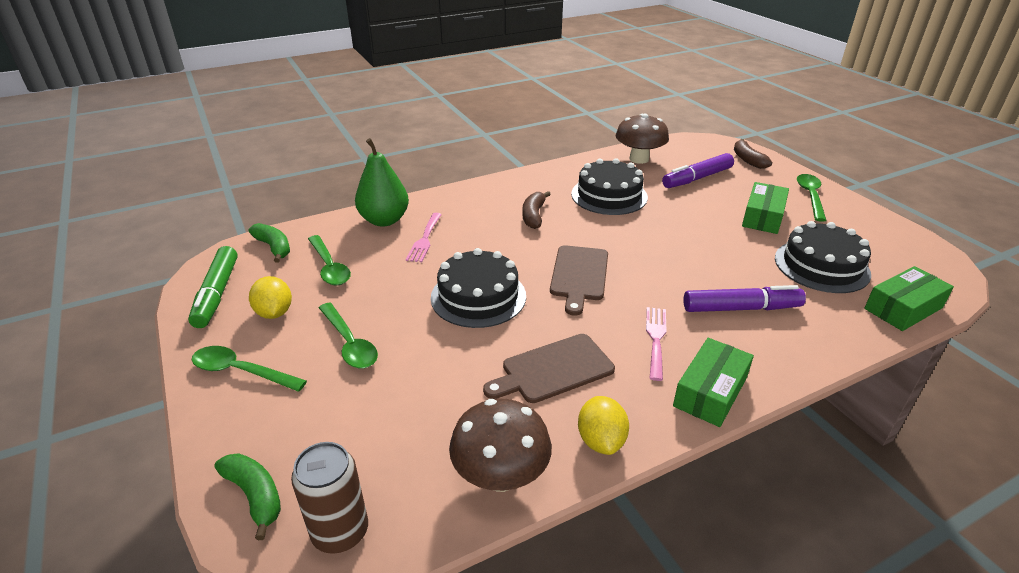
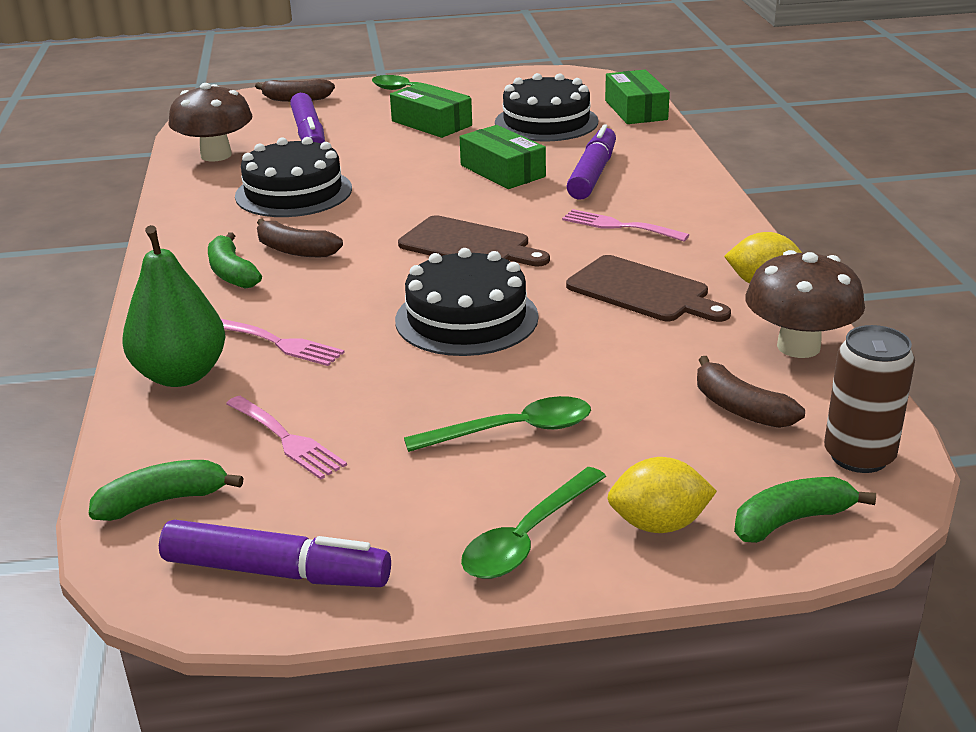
camera: 70 degrees left, 5 degrees down
green marker [188,246,238,328] -> purple marker [159,520,391,587]
yellow lemon [249,276,292,319] -> yellow lemon moved to [607,457,717,533]
green spoon [308,235,351,285] -> pink fork [226,396,347,479]
brown cutting board [483,334,615,403] -> brown cutting board turned 45 degrees counterclockwise [566,255,731,322]
green box [673,338,754,427] -> green box moved to [460,125,546,189]
none -> green banana [208,232,262,288]
none -> brown banana [697,356,805,428]

